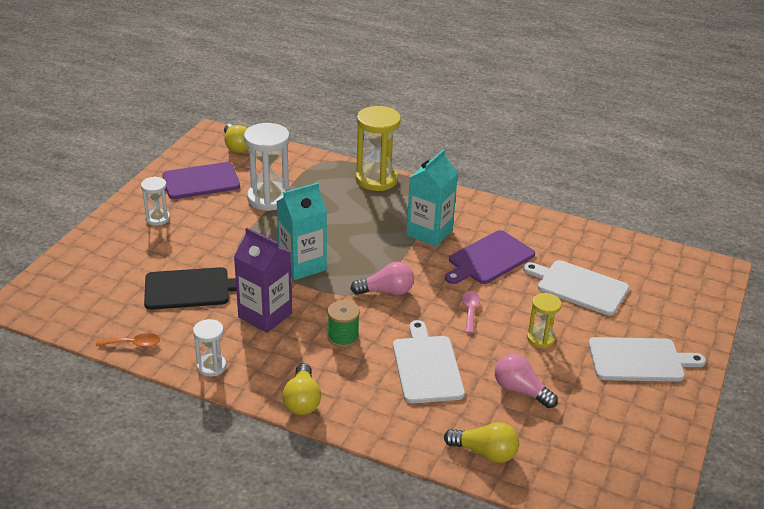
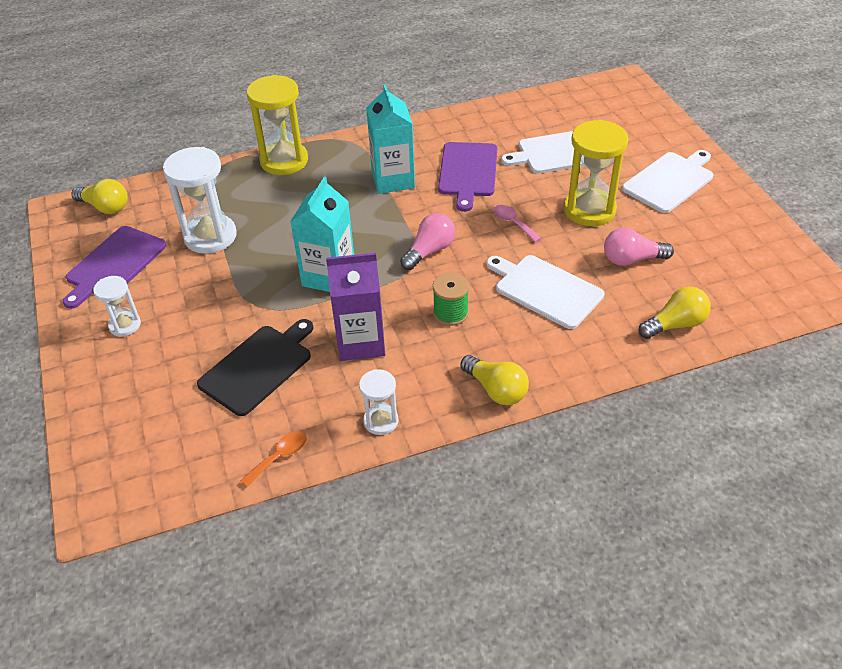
camera: 40 degrees left, 10 degrees up
yellow hourglass [527,293,562,348] -> yellow hourglass [564,120,628,226], size x1.83

